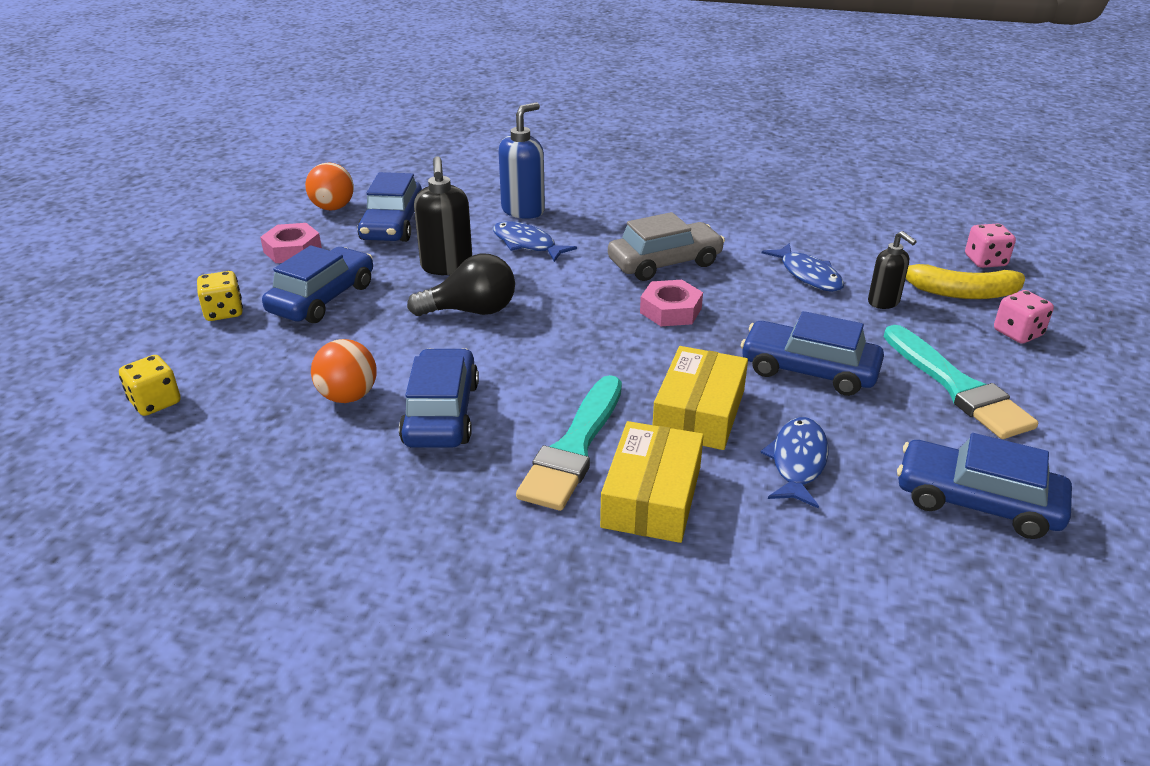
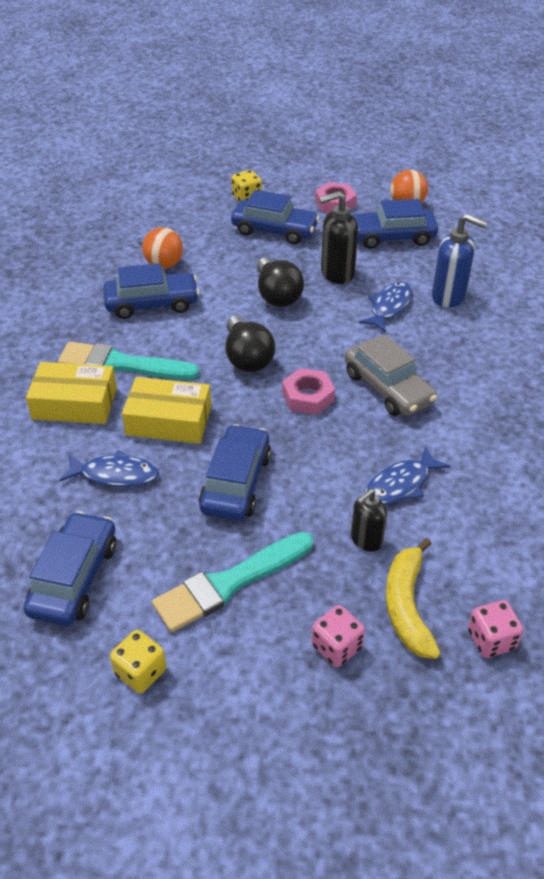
camera: 80 degrees right, 10 degrees up
yellow dice [119,355,181,416] -> yellow dice moved to [110,630,166,693]
none -> black light bulb [225,316,275,372]

